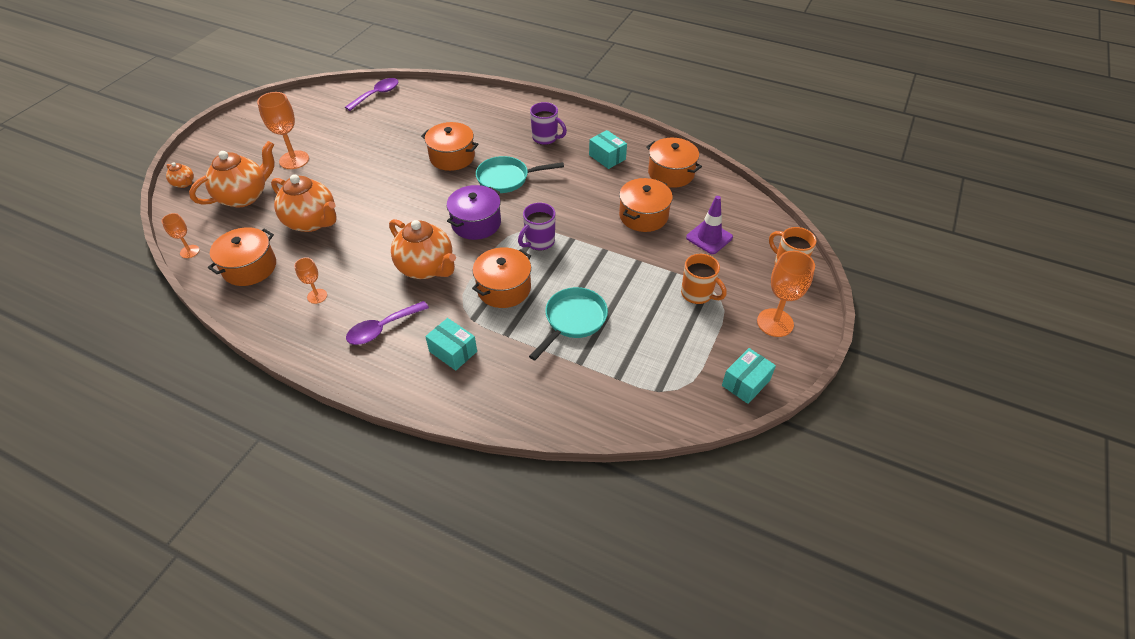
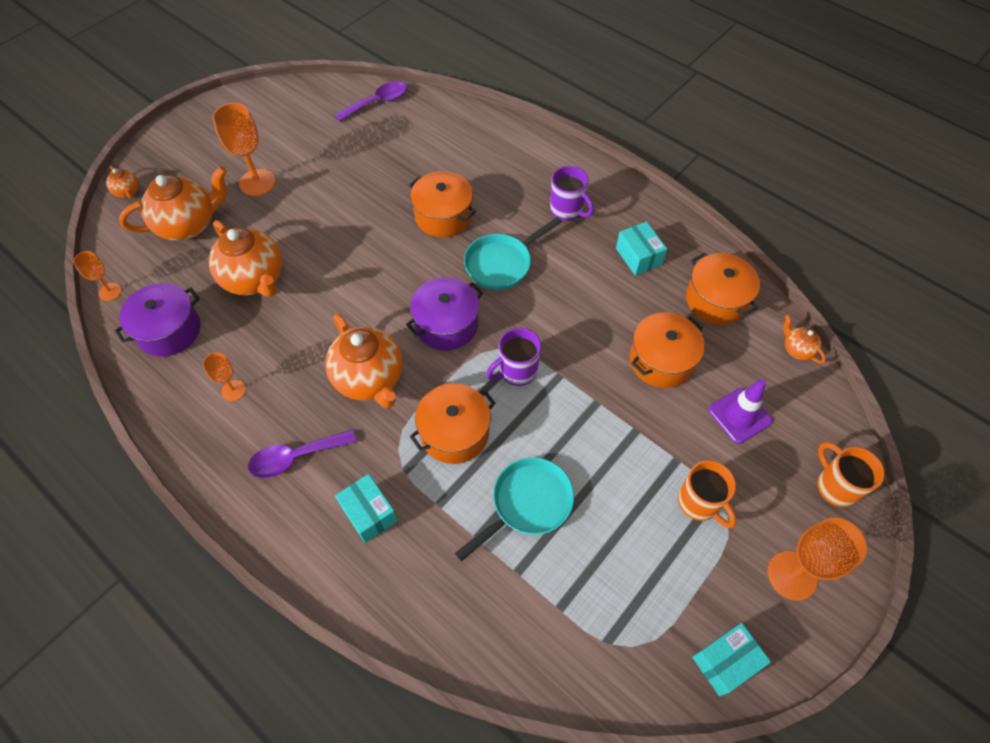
camera: 15 degrees right, 10 degrees up
orange pot [208,227,276,286] -> purple pot [115,283,201,356]
turquoise pan [476,156,564,193] -> turquoise pan turned 45 degrees counterclockwise [464,217,562,290]
none -> orange teapot [783,315,826,364]

